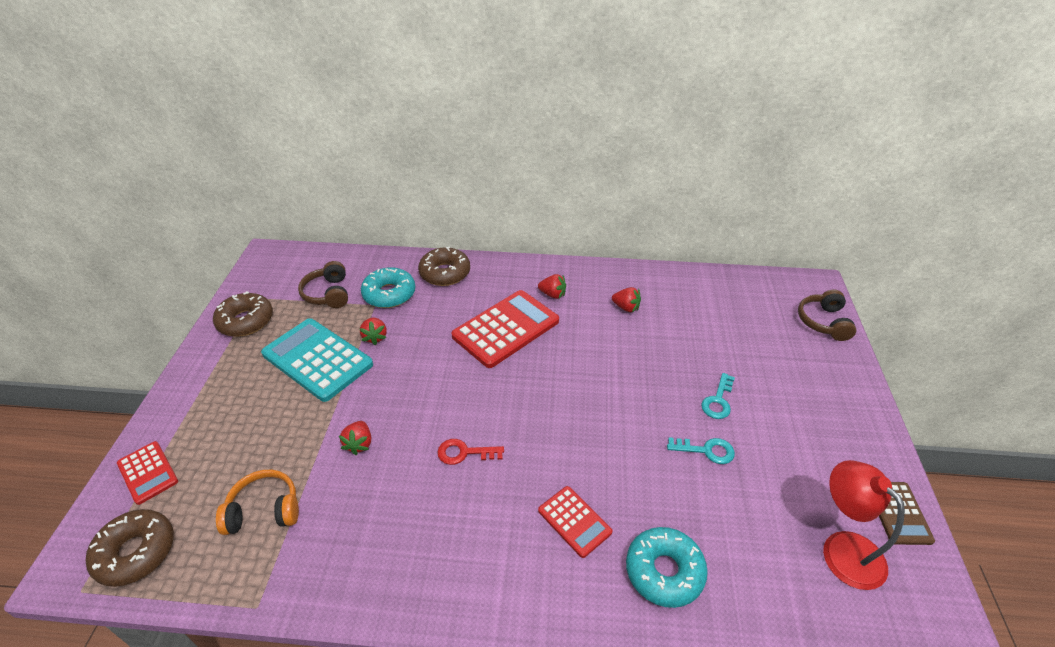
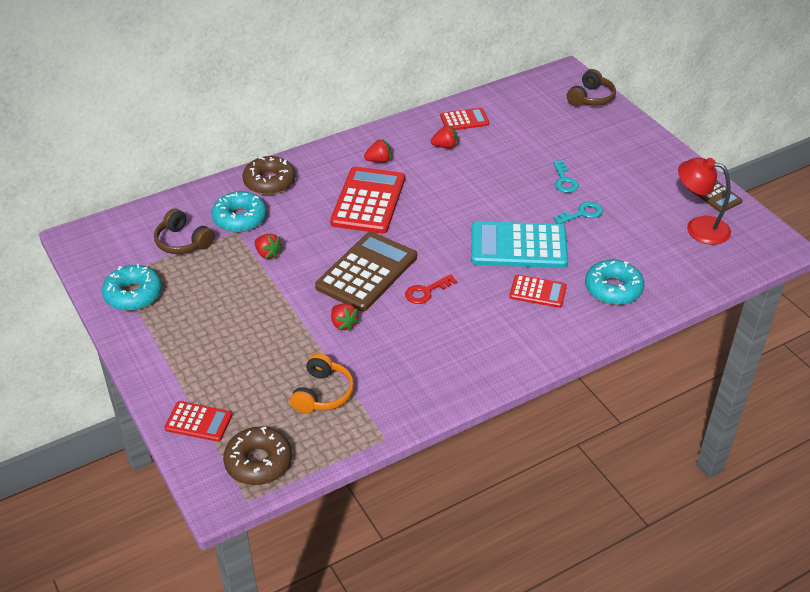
camera: 35 degrees left, 0 degrees up
brown donut [213,291,273,336] -> turquoise donut [102,264,162,311]
orange headphones [216,470,299,535] -> orange headphones turned 150 degrees clockwise [290,353,354,413]
turquoise calculator [261,318,373,402] -> turquoise calculator moved to [471,221,568,268]
brown headphones [798,290,856,341] -> brown headphones turned 120 degrees counterclockwise [567,69,616,107]
none -> brown calculator [315,232,417,311]
none -> red calculator [440,108,489,130]

